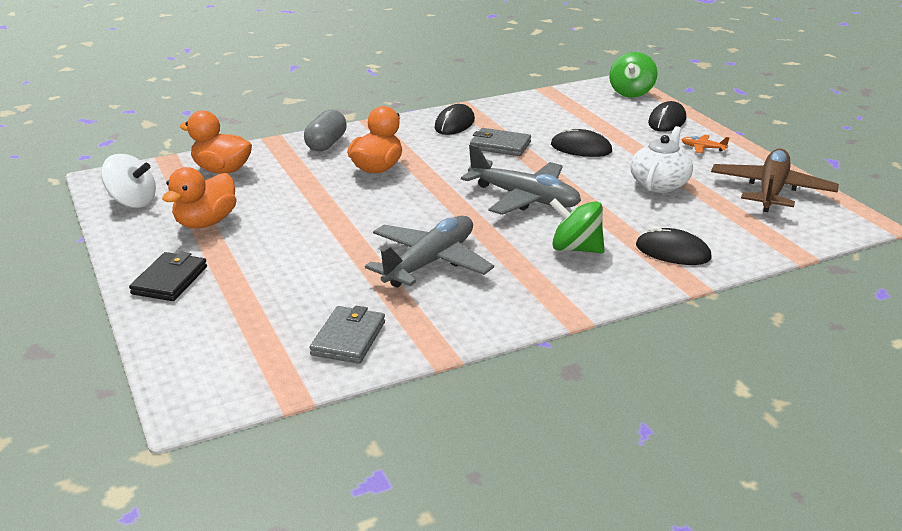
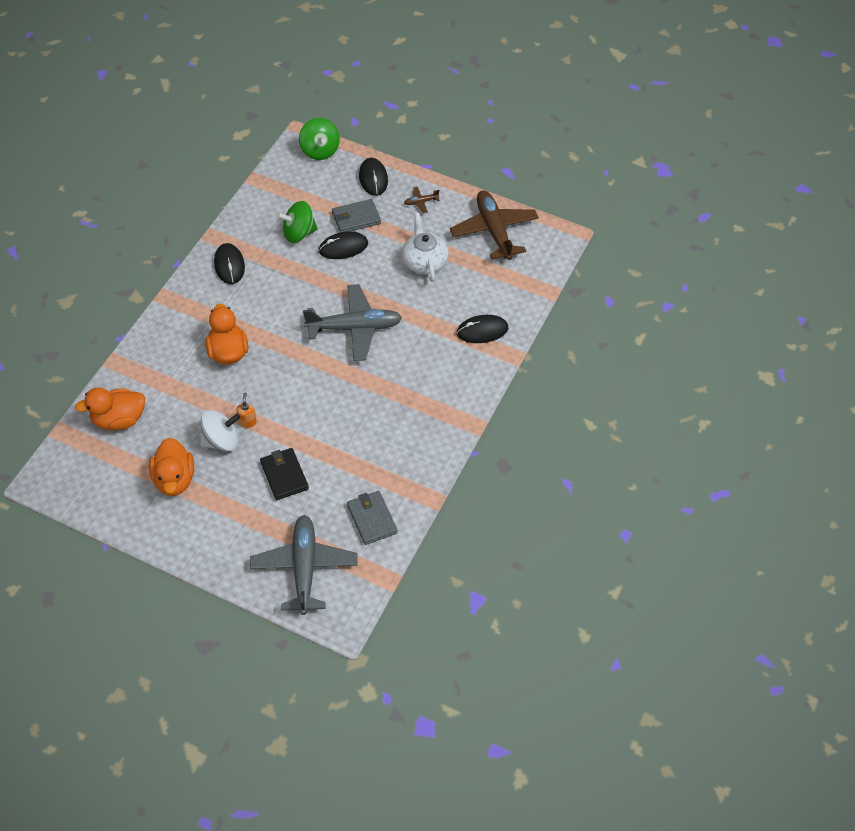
camera: 40 degrees left, 25 degrees up
white spinning top [101,154,156,208] -> white spinning top moved to [200,410,240,451]
black wallet [129,252,207,301] -> black wallet moved to [260,448,309,500]
grey capsule [304,110,347,151] -> none
grey plane [365,216,494,288] -> grey plane moved to [250,515,358,615]
grey wallet [470,128,531,156] -> grey wallet moved to [332,199,381,232]
green spinning top [550,198,605,253] -> green spinning top moved to [277,201,318,243]
orange plane [682,135,730,153] -> brown plane [404,187,440,213]
none -> orange soap dispenser [236,393,257,428]

